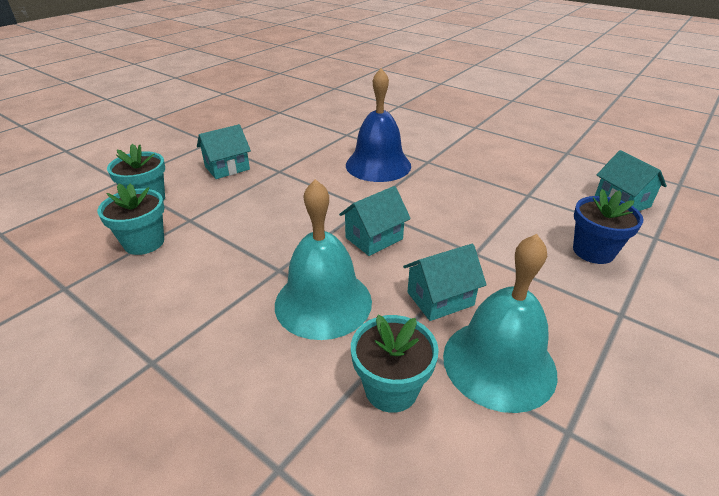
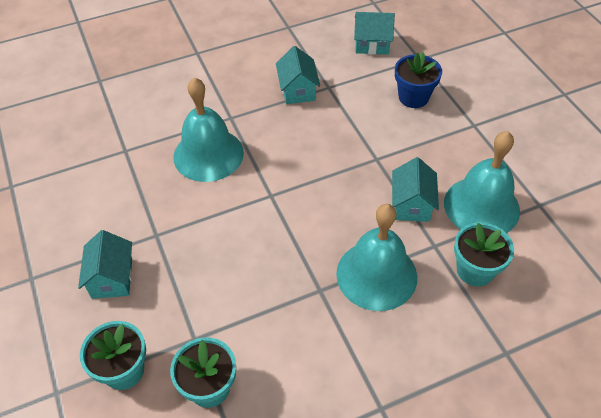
camera: 60 degrees left, 15 degrees up
turquoise house [339,186,411,256] -> turquoise house moved to [276,46,320,104]
blue bell [346,68,411,182] -> turquoise bell [173,77,244,182]

